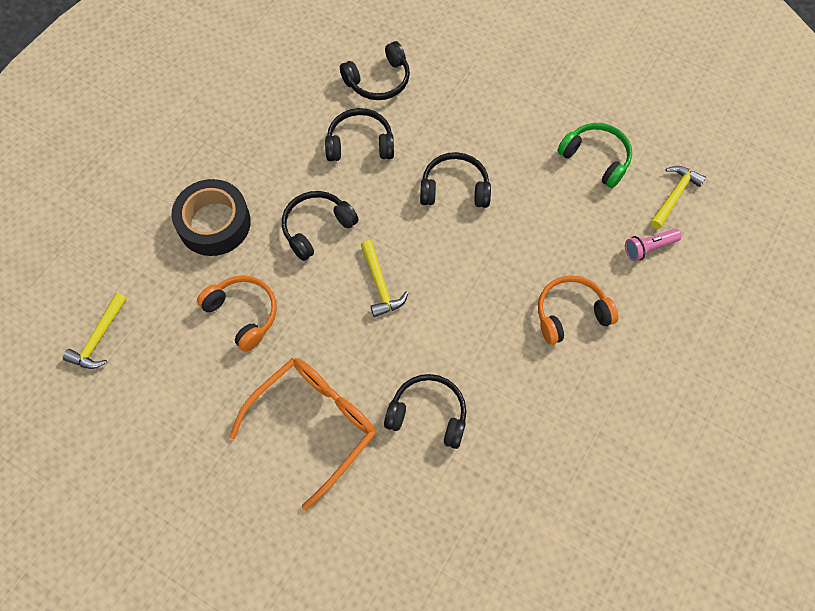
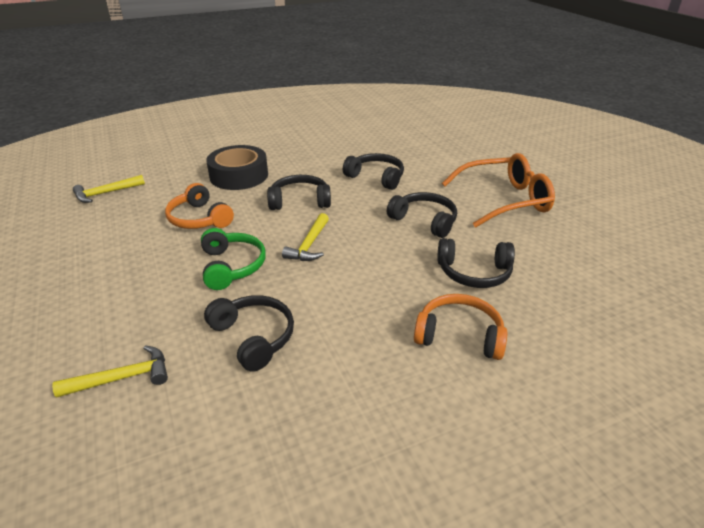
camera: 35 degrees right, 30 degrees down
orange headphones [197,275,277,352] -> orange headphones turned 150 degrees clockwise [165,183,234,229]
orange glasses [229,358,376,511] -> orange glasses moved to [442,153,555,228]
black headphones [340,41,410,100] -> black headphones moved to [437,238,515,288]
green headphones [557,123,632,188] -> green headphones moved to [201,228,266,290]
pink flashlight [625,229,681,261] -> none
yellow hammer [650,166,706,229] -> yellow hammer moved to [52,345,168,398]

